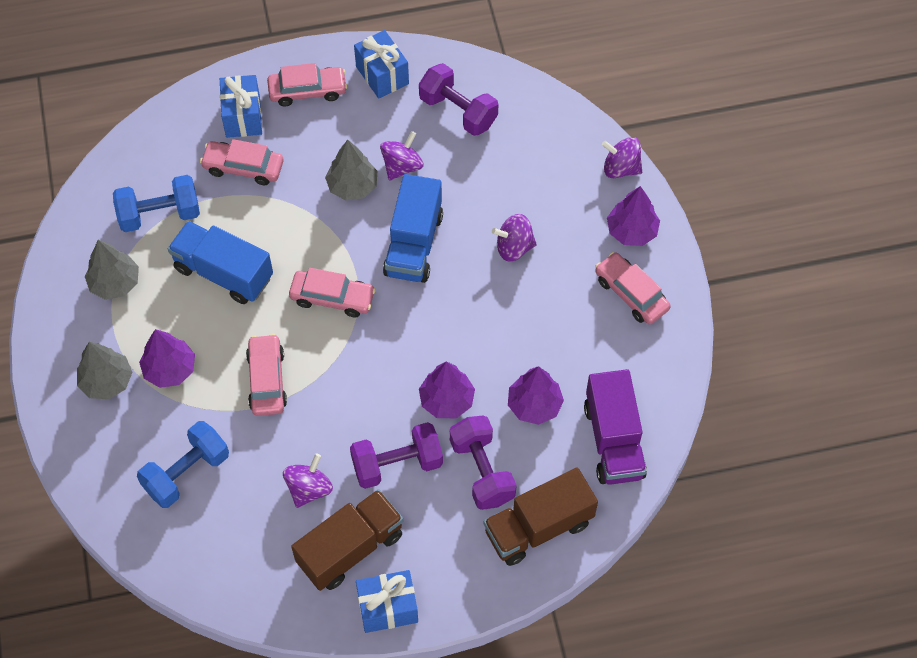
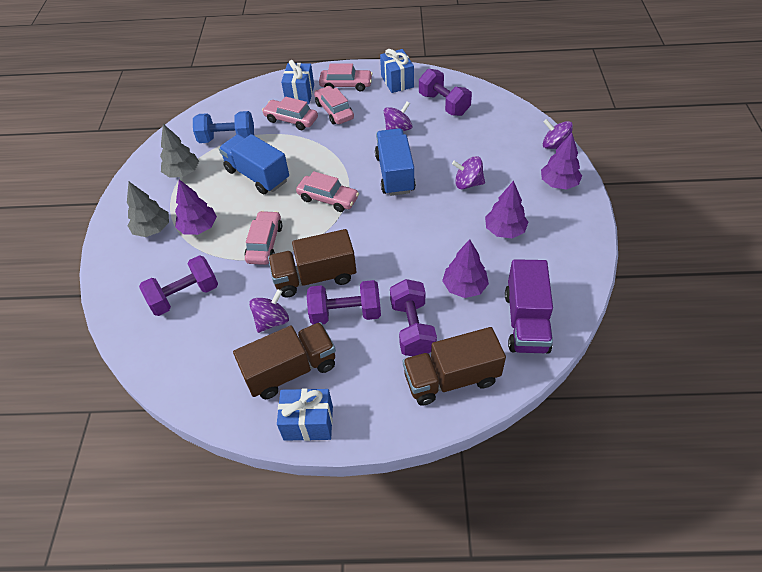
camera: 15 degrees right, 10 degrees down
blue dumbbell [137,421,229,508] -> purple dumbbell [139,255,218,316]
grey tree [325,140,377,200] -> none
blue truck [383,174,443,283] -> blue truck turned 150 degrees clockwise [375,128,416,196]
purple tree [419,361,475,418] -> purple tree moved to [485,181,528,238]
pink car [595,252,671,324] -> pink car moved to [314,86,354,124]
none -> brown truck [268,229,356,298]

